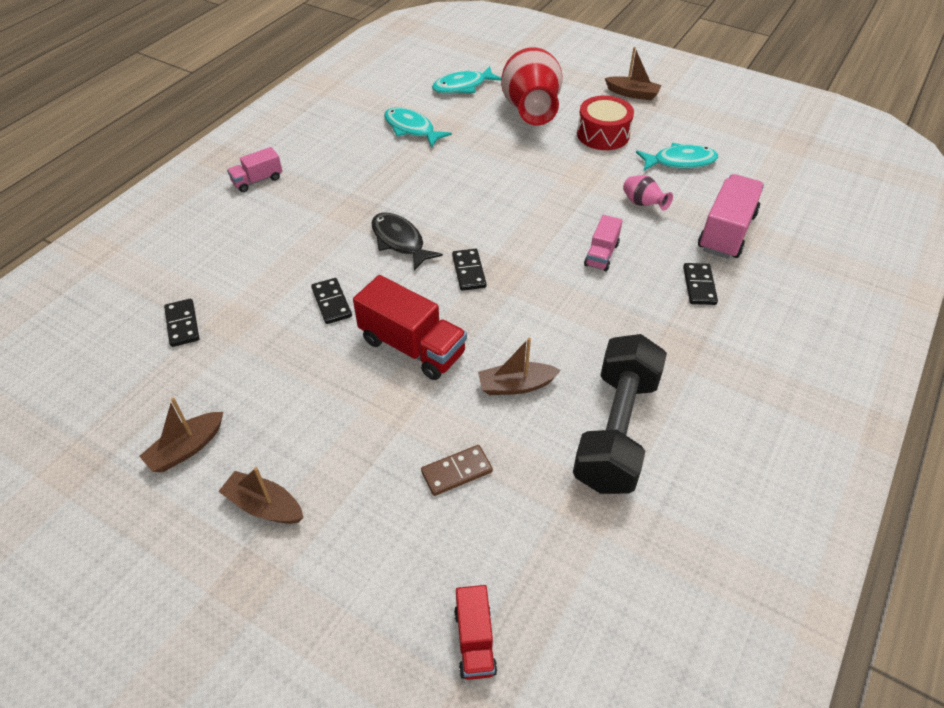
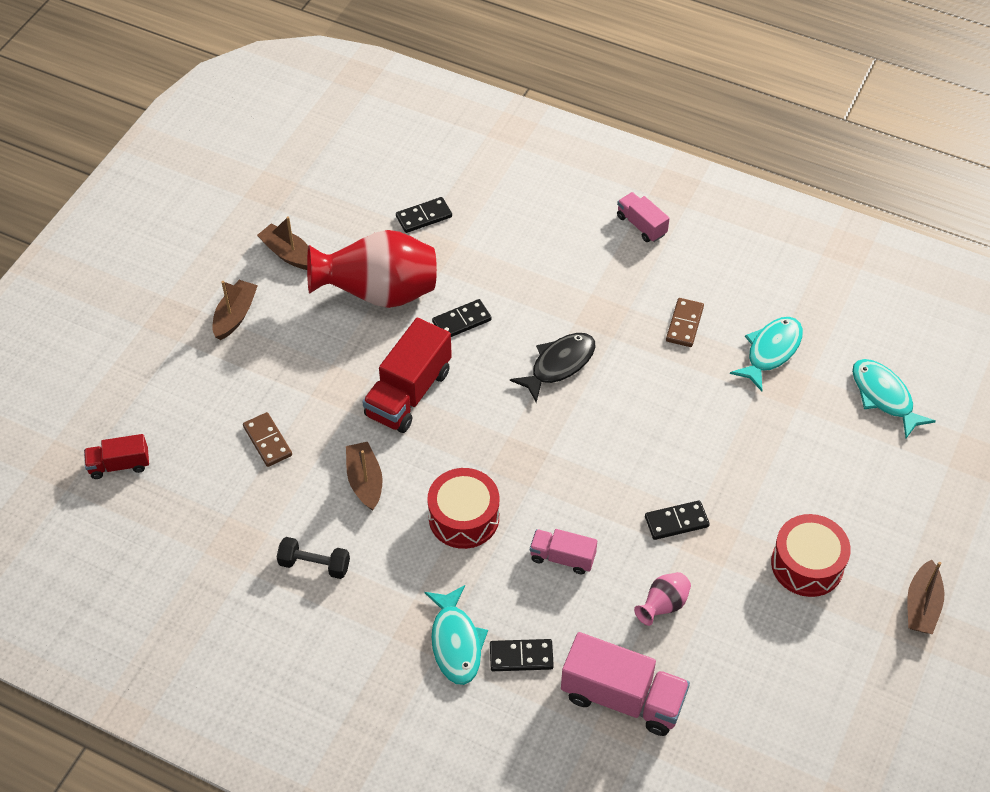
camera: 85 degrees right, 5 degrees up
black domino [452,249,487,291] -> black domino moved to [645,500,710,540]
red vase [501,47,563,126] -> red vase moved to [307,230,437,308]
black dumbbell [573,334,667,494] -> black dumbbell [277,537,350,579], size x0.45
turquoise fish [636,143,718,171] -> turquoise fish moved to [424,585,488,685]
none -> red drum [427,468,499,549]
none -> brown domino [666,298,704,347]

